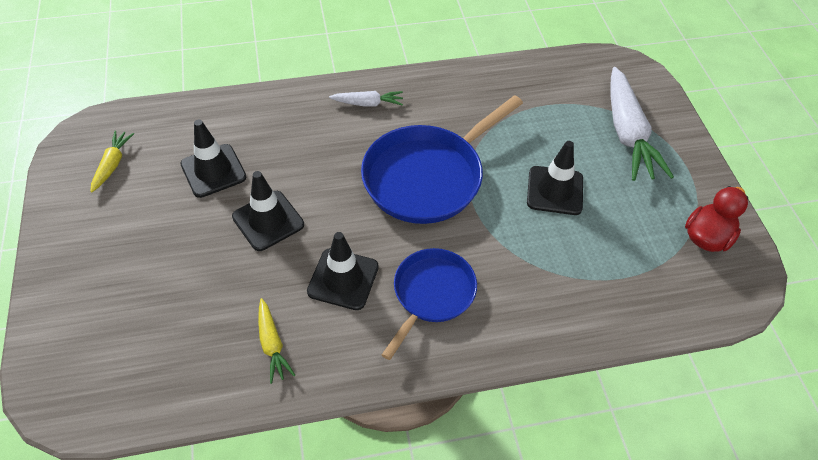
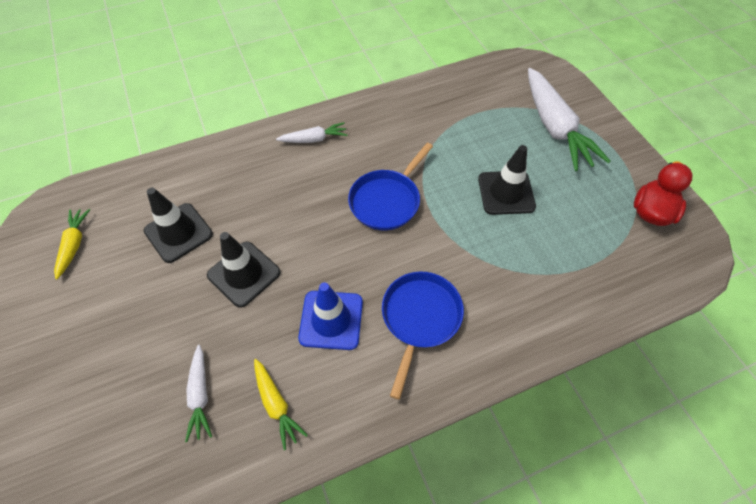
camera: 10 degrees left, 5 degrees up
black traffic cone [307,232,379,310] -> blue traffic cone [298,282,363,350]
blue pan [361,95,523,224] -> blue pan [348,143,433,230], size x0.62
none -> white carrot [185,345,212,442]

